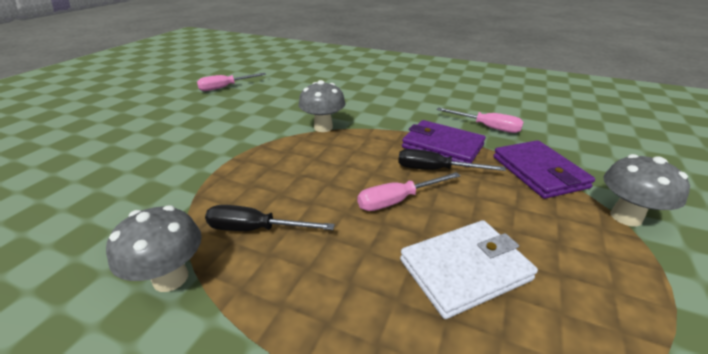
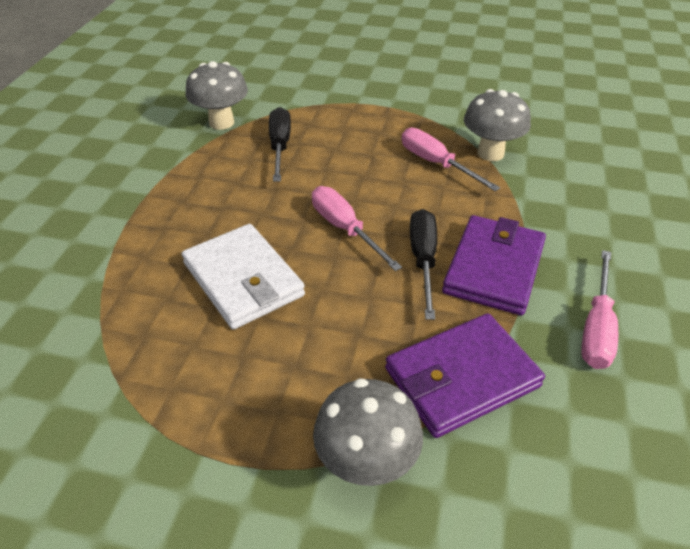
camera: 80 degrees right, 10 degrees up
pink screwdriver [197,73,266,91] -> pink screwdriver moved to [402,128,500,191]

